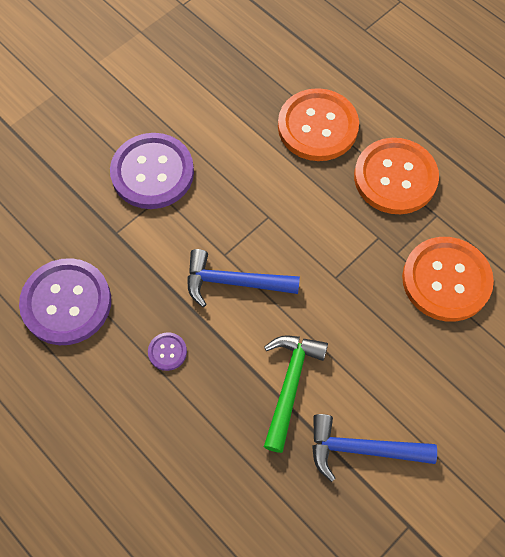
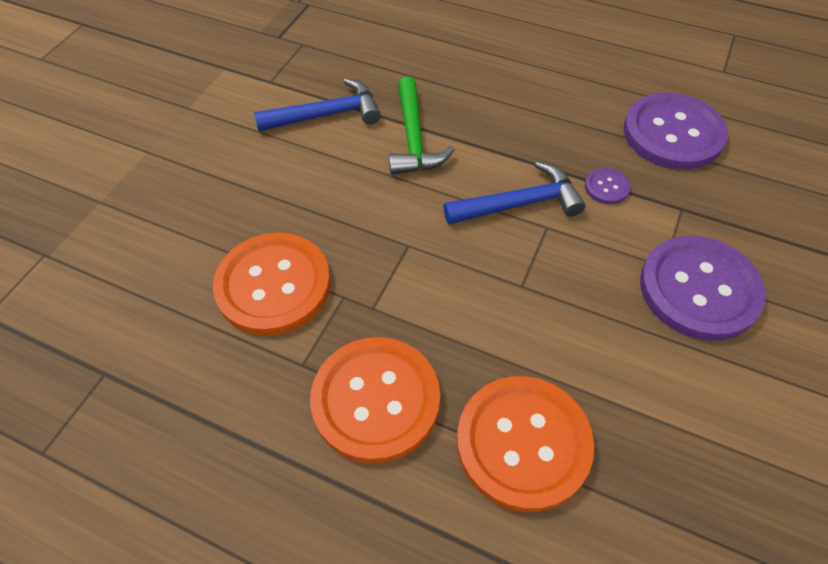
camera: 160 degrees right, 10 degrees down
purple button [148,332,187,371] -> purple button moved to [585,168,630,204]

